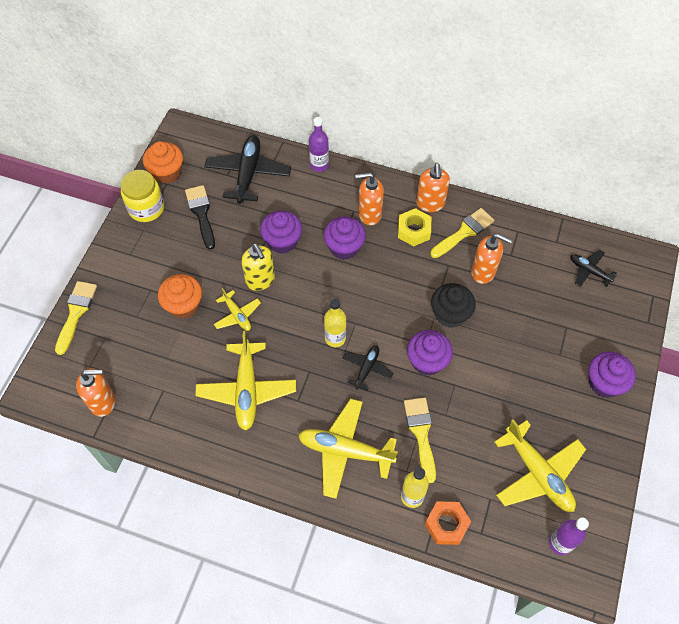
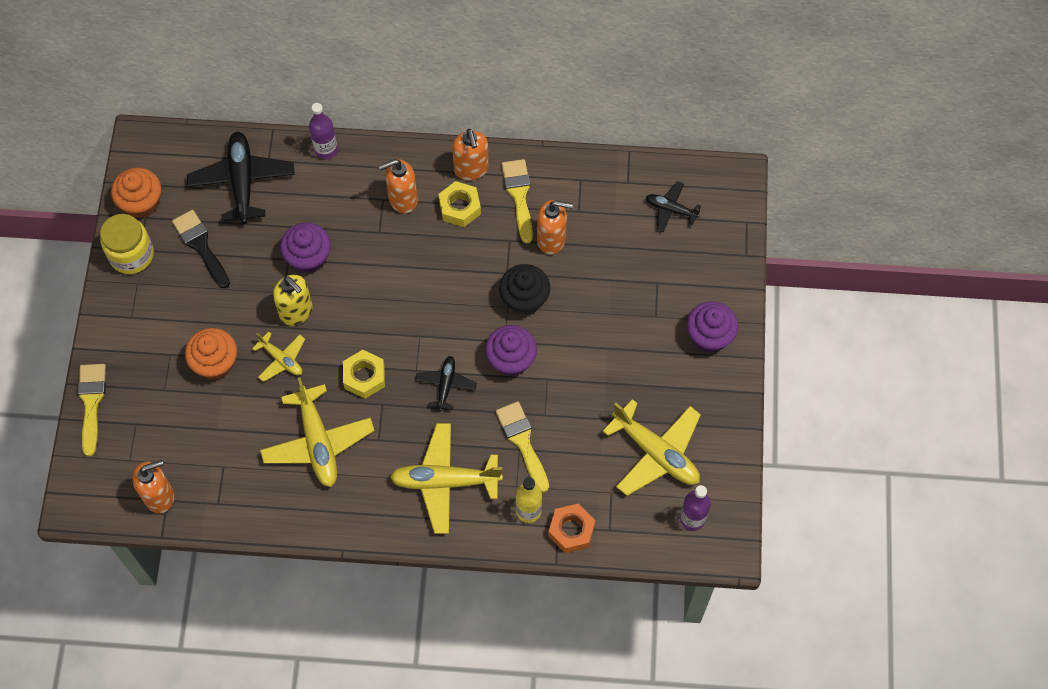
camera: 15 degrees left, 5 degrees up
purple cupcake [323,217,366,260] -> none
yellow bottle [324,298,346,347] -> none
yellow brush [430,208,494,258] -> yellow brush turned 45 degrees counterclockwise [502,159,533,243]
none -> yellow nut [343,350,385,399]

